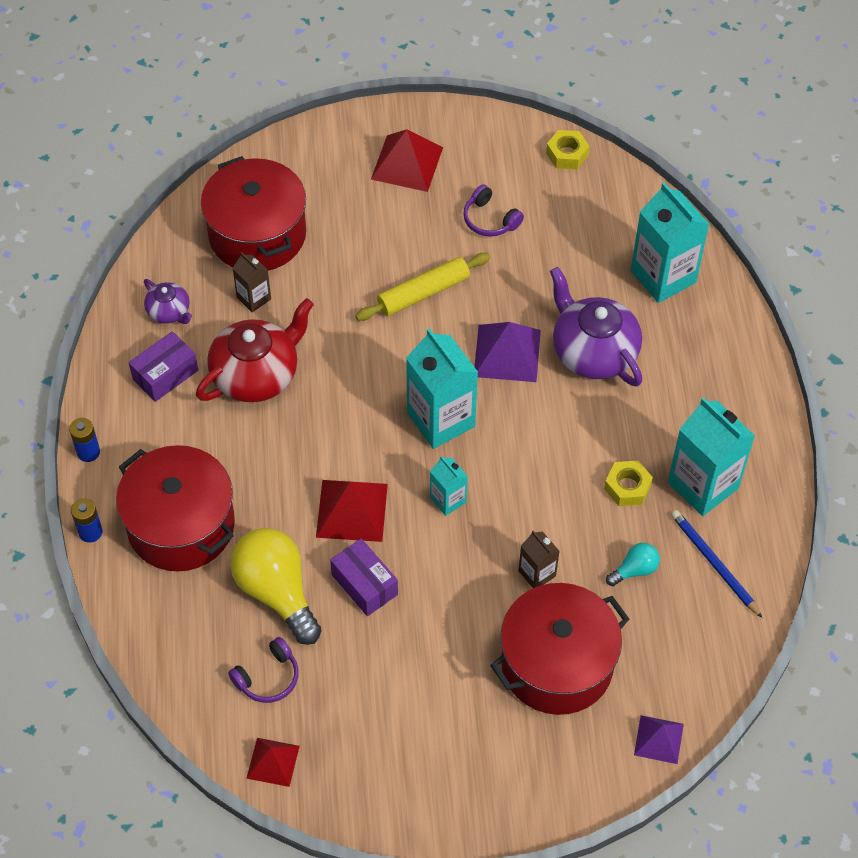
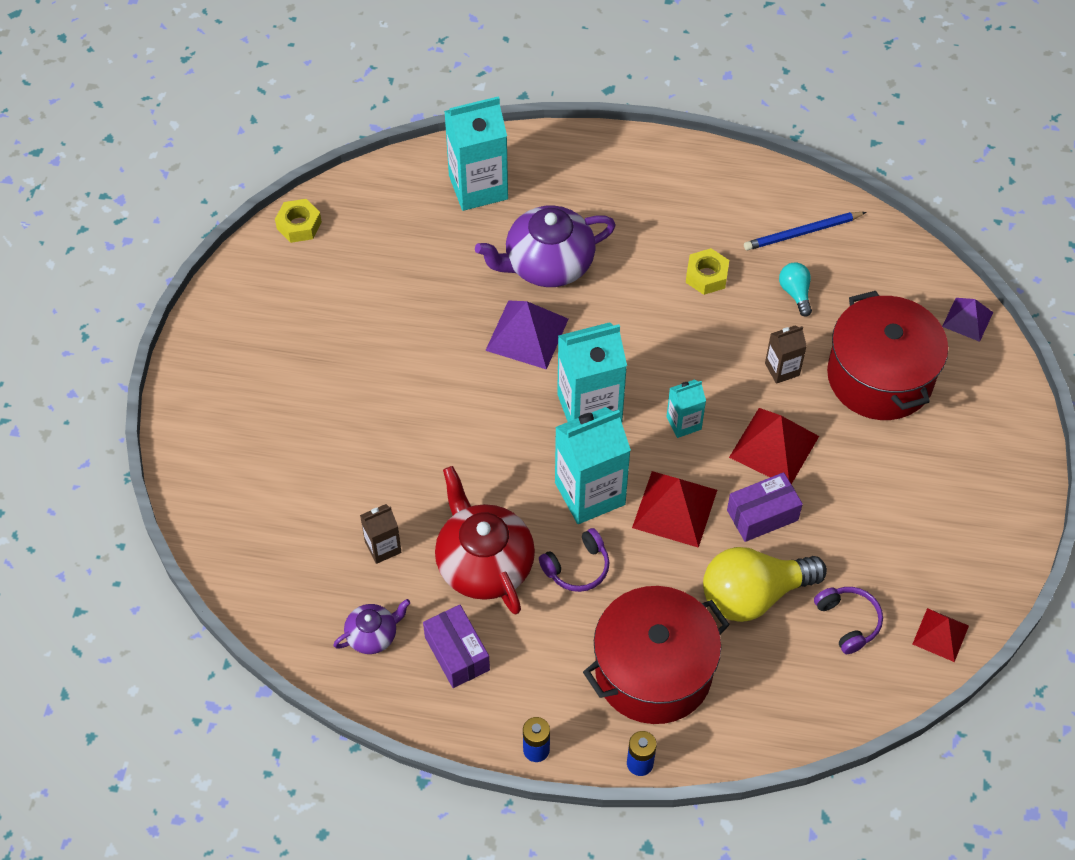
camera: 75 degrees left, 0 degrees up
red pot [201,156,306,271] -> none
yellow rolling pin [355,253,490,321] -> none
red pyramid [371,129,443,192] -> red pyramid moved to [729,408,819,484]
purple headphones [463,184,524,237] -> purple headphones moved to [539,528,609,592]
turquoise carton [668,397,755,516] -> turquoise carton moved to [555,407,631,524]

